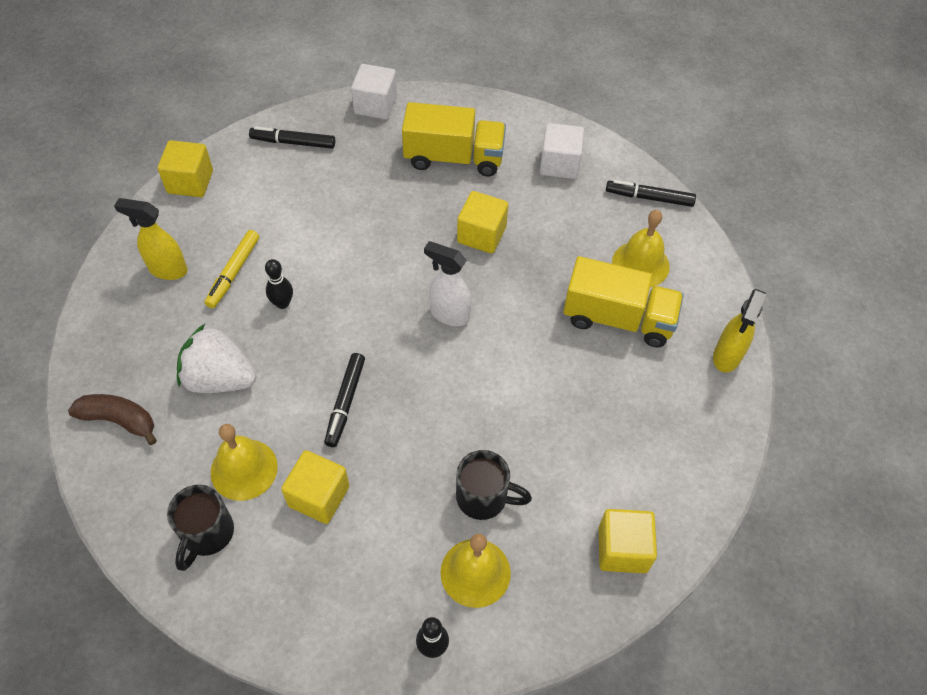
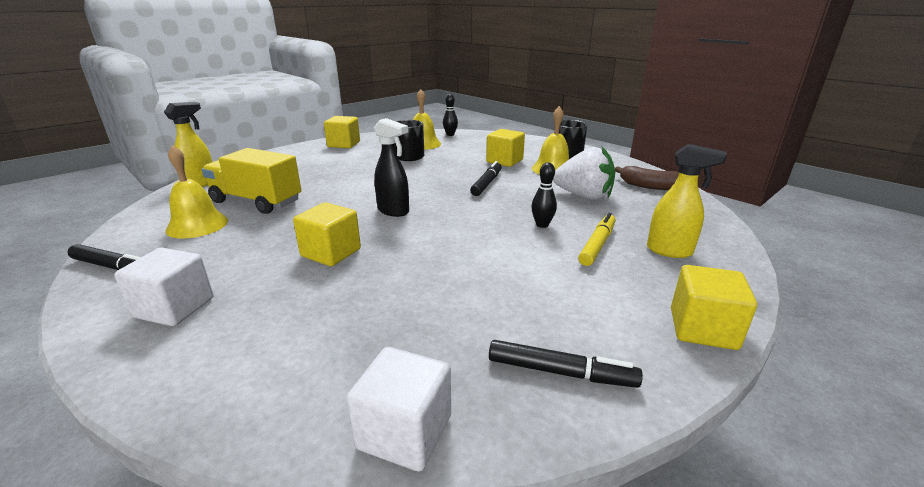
camera: 170 degrees left, 30 degrees down
yellow truck [402,102,506,177] -> none
white spray bottle [424,241,471,326] -> black spray bottle [374,118,409,217]

